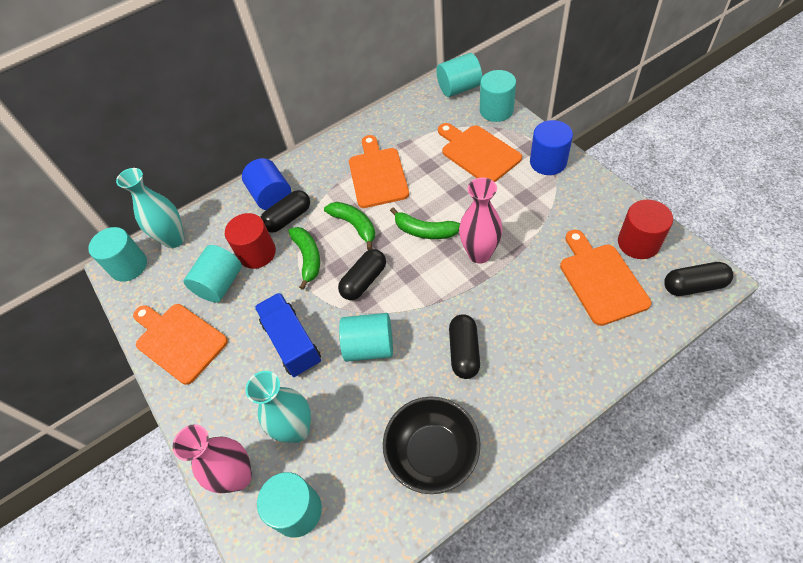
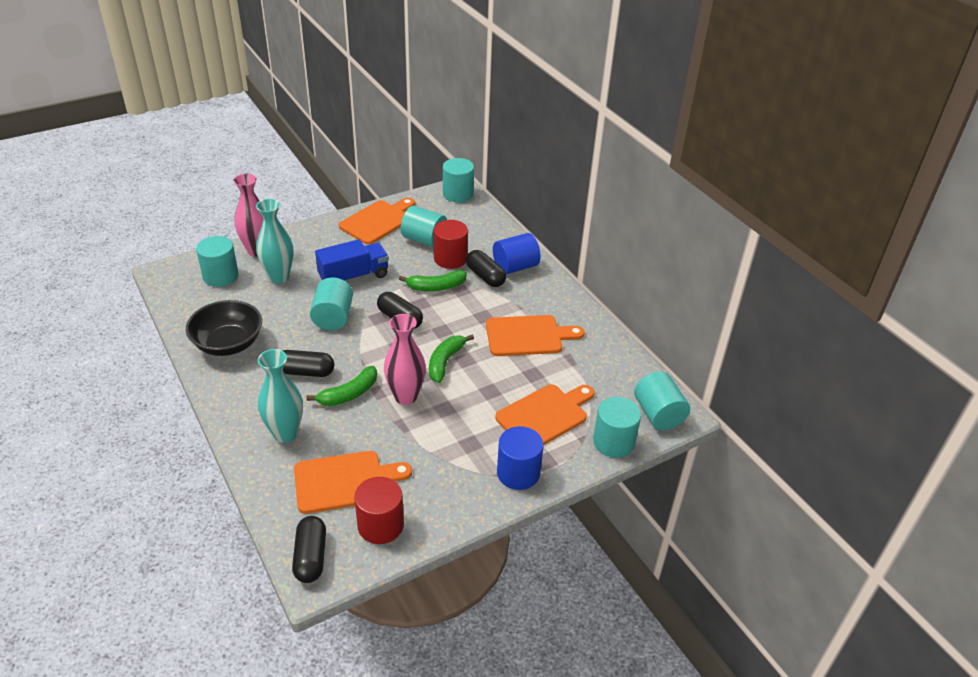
camera: 85 degrees right, 15 degrees down
turquoise vase [116,168,185,248] -> turquoise vase moved to [258,349,303,443]
green banana [324,202,375,250] -> green banana moved to [306,366,377,406]

